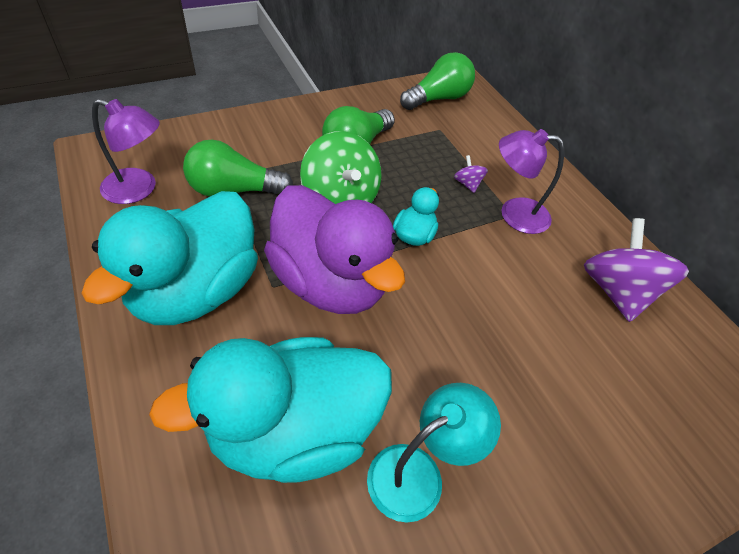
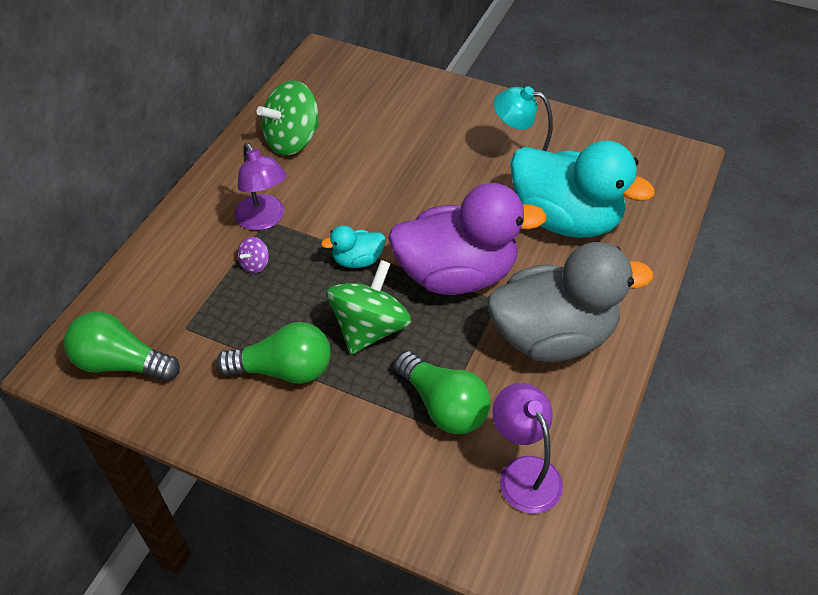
camera: 125 degrees left, 0 degrees up
turquoise duck [81,191,258,325] -> grey duck [487,242,653,362]
purple duck [264,185,405,314] -> purple duck turned 75 degrees clockwise [388,183,547,295]
purple spinning top [584,218,689,322] -> green spinning top [257,80,319,155]

